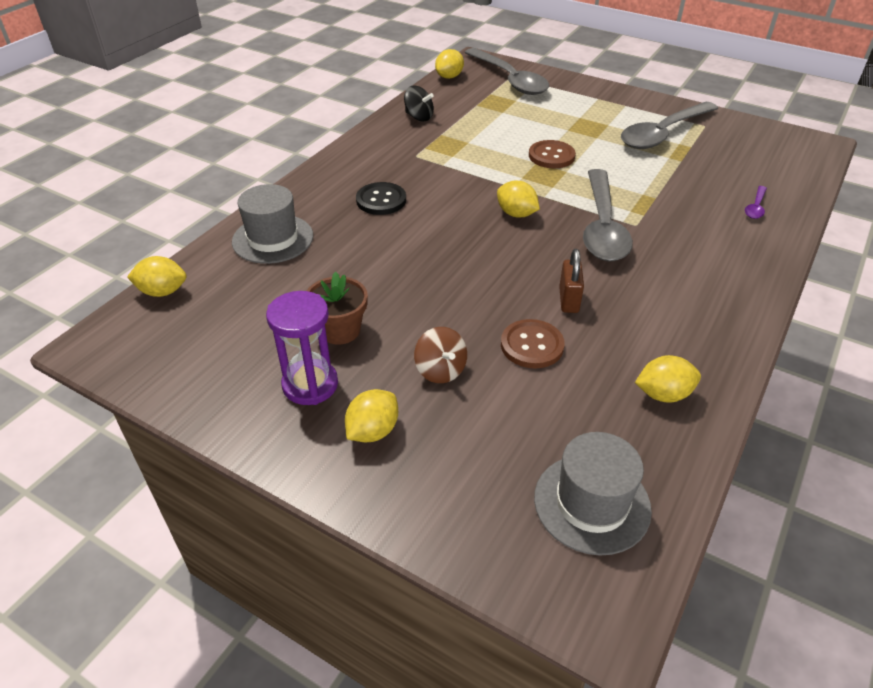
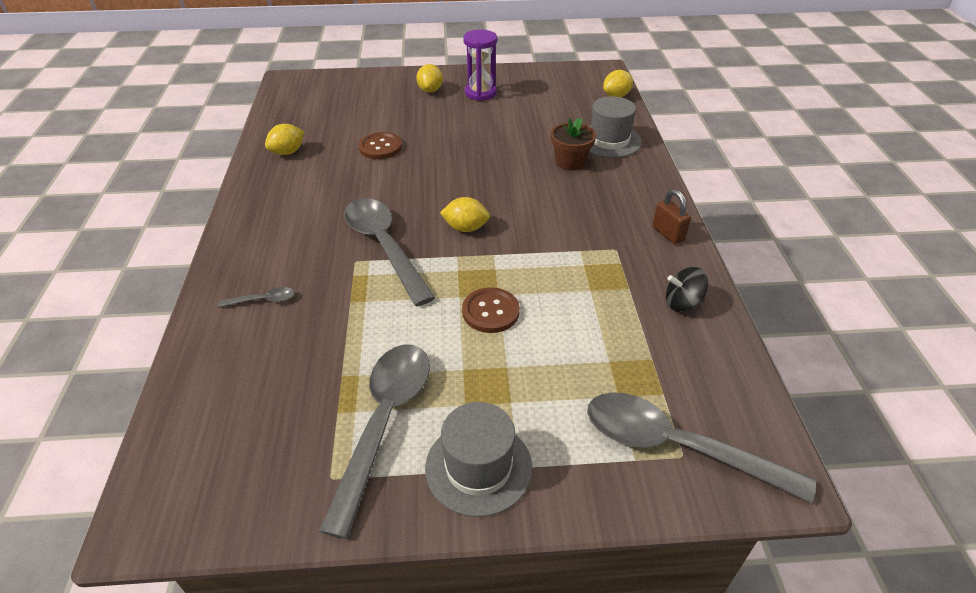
camera: 145 degrees right, 0 degrees up
brown flower pot [307,272,368,345] -> brown flower pot moved to [551,118,596,170]
black button [356,182,406,215] -> none
brown spinning top [414,327,467,383] -> none
yellow lemon [435,49,464,79] -> none
grey hat [534,432,652,555] -> grey hat moved to [425,402,532,517]
brown padlock [559,249,584,313] -> brown padlock moved to [652,189,691,244]
purple spoon [745,186,767,219] -> none
none -> grey spoon [218,287,295,307]

